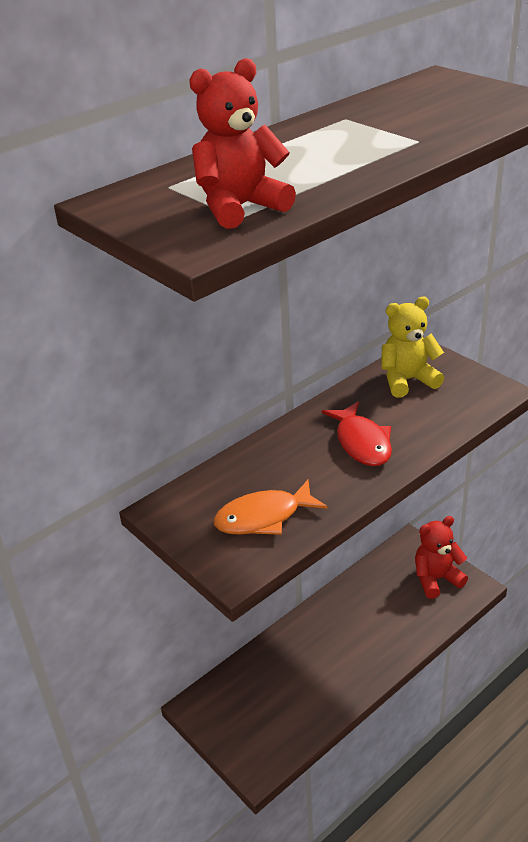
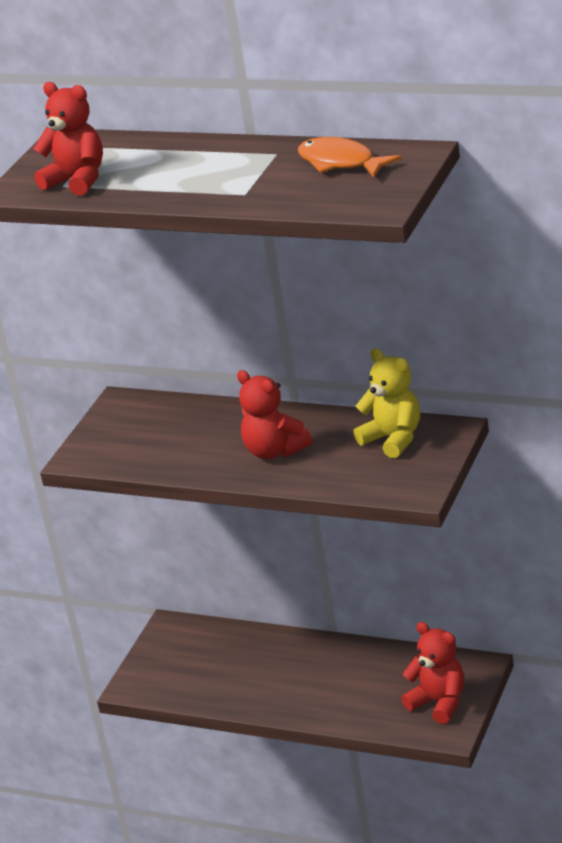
camera: 65 degrees right, 5 degrees down
orange fish [213,480,328,535] -> orange fish moved to [298,137,402,178]
red fish [322,401,392,466] -> red teddy bear [237,370,312,459]

